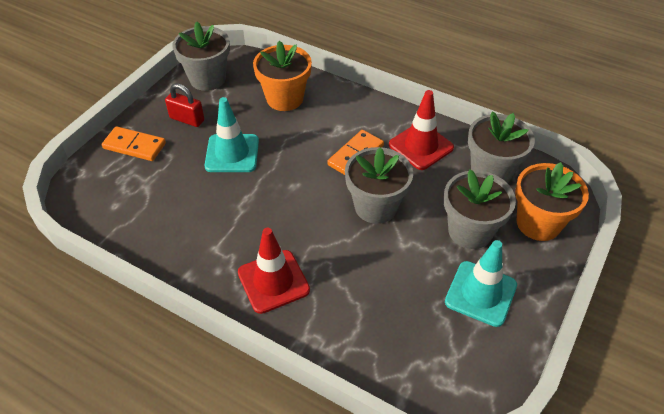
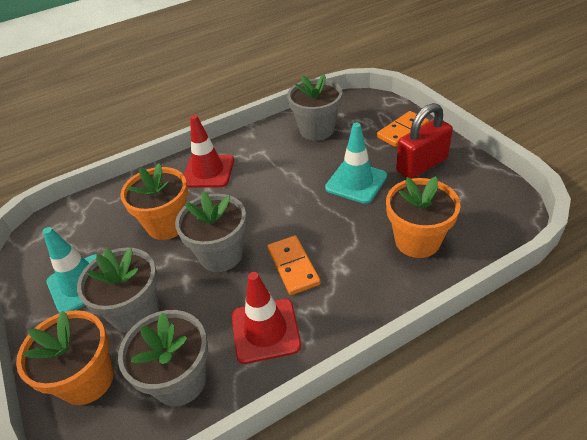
camera: 125 degrees right, 5 degrees down
red padlock [165,83,204,127] -> red padlock [396,103,453,179], size x1.54
grey flower pot [172,22,230,91] -> grey flower pot moved to [287,74,342,140]
none -> orange flower pot [120,163,188,240]

